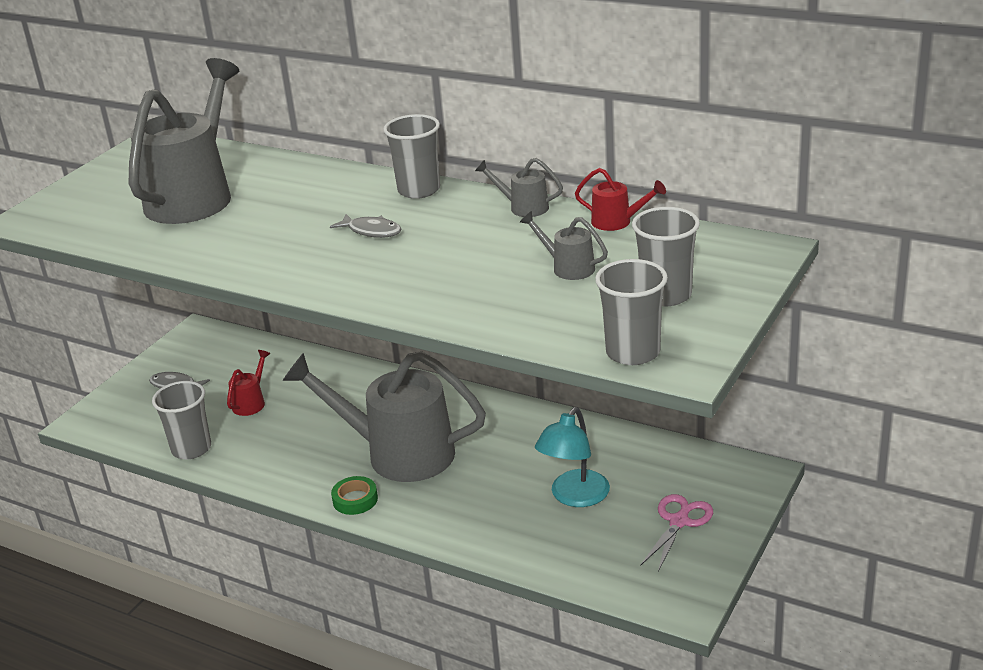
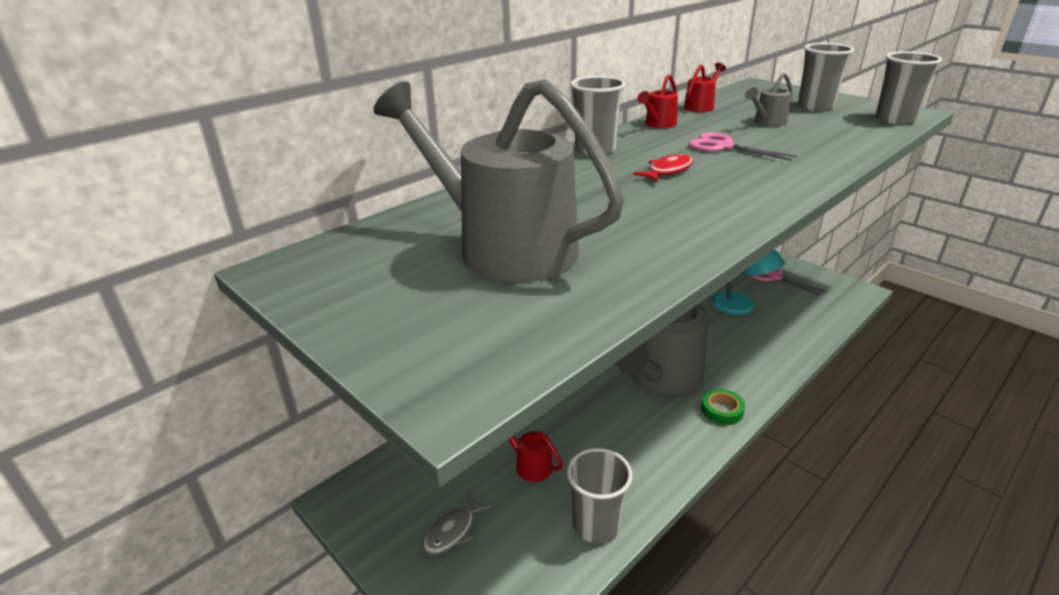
camera: 75 degrees left, 0 degrees up
grey fish [330,214,402,238] -> red fish [633,153,693,182]
grey watering can [475,158,563,217] -> red watering can [637,74,678,128]
none -> pink scissors [689,132,797,161]

